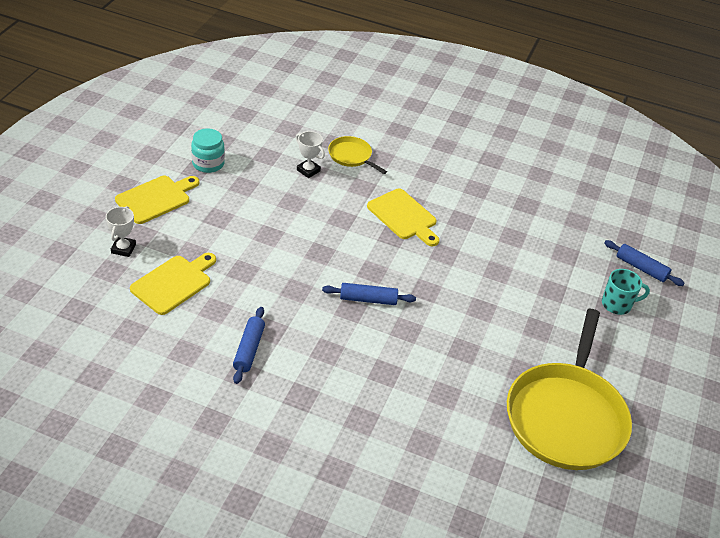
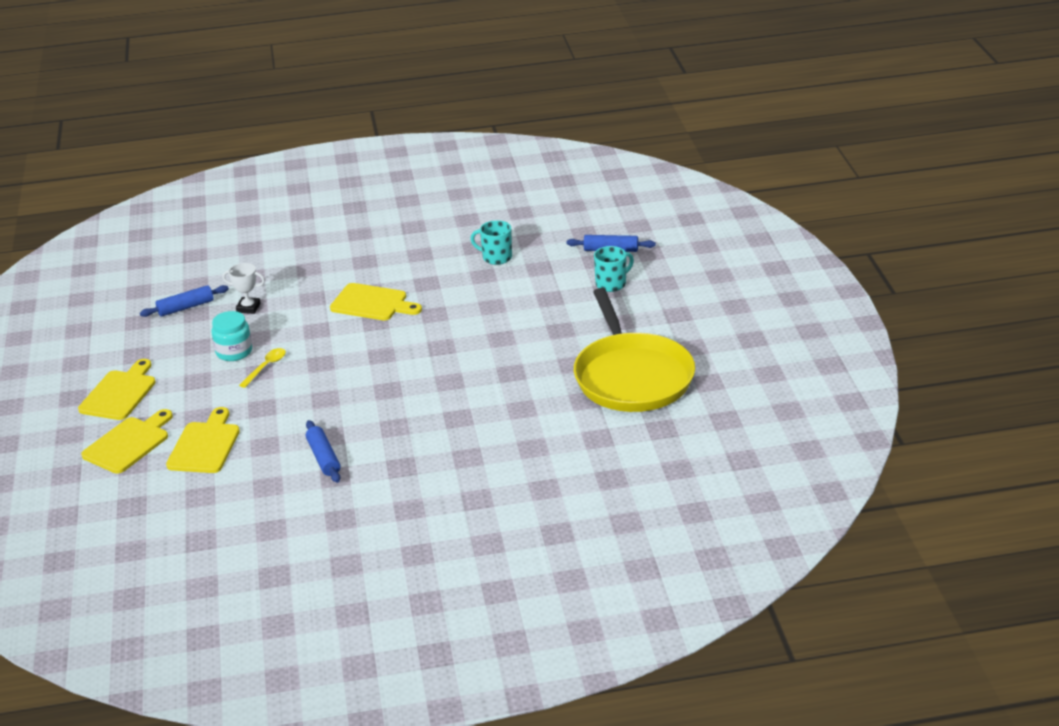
camera: 25 degrees left, 10 degrees down
white trophy [106,206,136,257] -> yellow cutting board [81,409,173,474]
turquoise jar [191,128,225,173] -> turquoise jar moved to [212,311,252,361]
blue rolling pin [322,283,416,305] -> blue rolling pin moved to [140,285,229,317]
yellow pan [328,136,387,174] -> none
none -> yellow spoon [239,348,286,388]
none -> turquoise mug [470,220,512,265]

